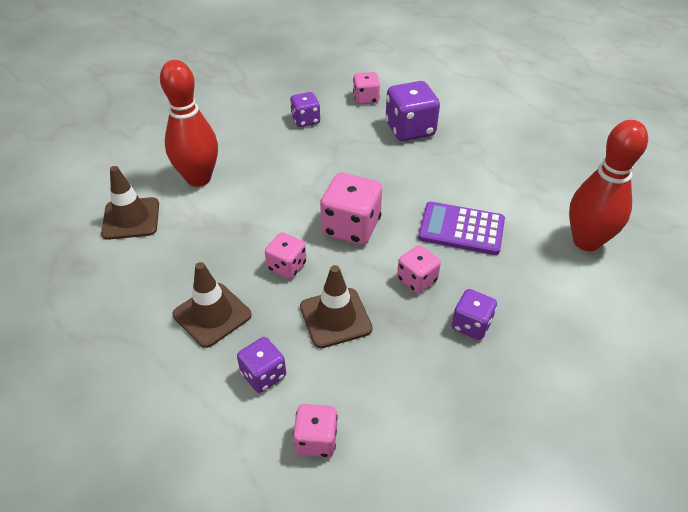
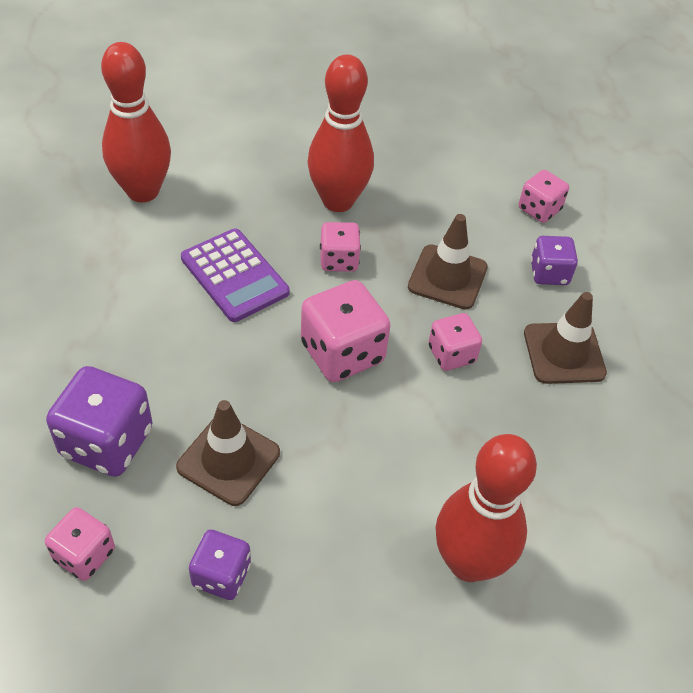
camera: 145 degrees left, 5 degrees up
brown traffic cone [101,166,159,240] -> brown traffic cone moved to [176,400,280,506]
purple dice [452,289,497,340] -> red bowling pin [307,54,374,212]

